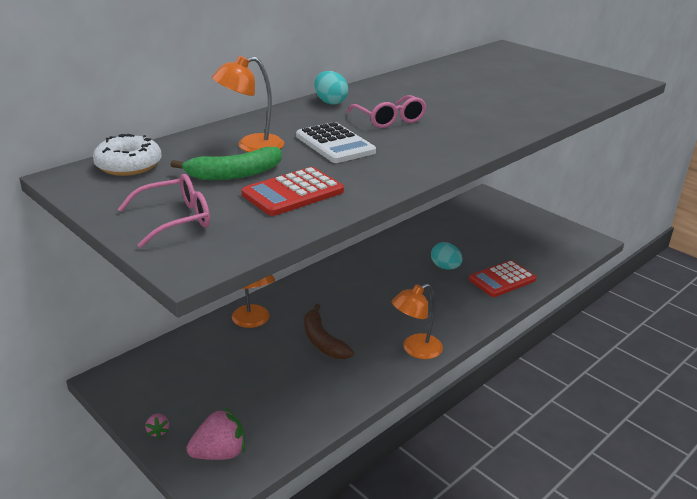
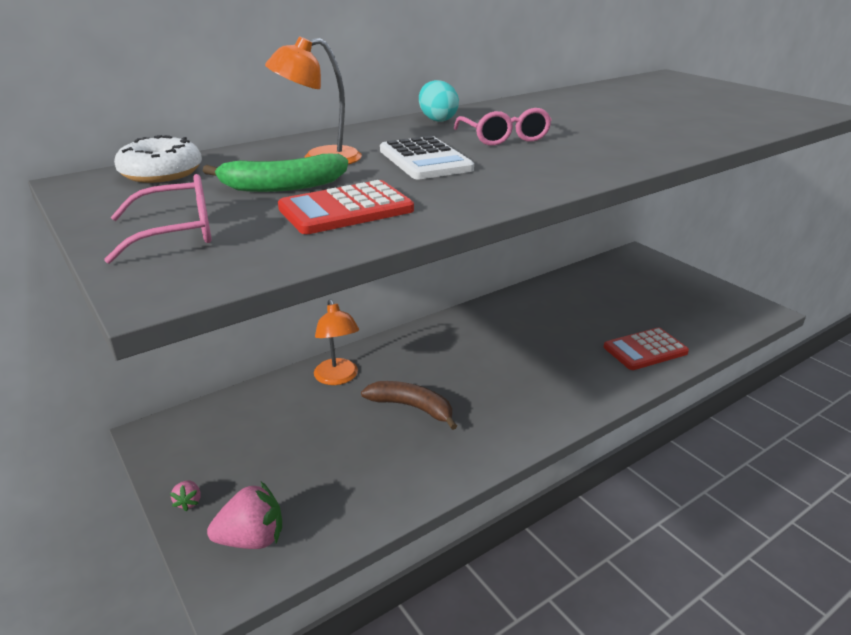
camera: 10 degrees right, 0 degrees up
brown banana [304,304,354,359] -> brown banana turned 135 degrees clockwise [361,381,457,430]
orange lamp [392,284,443,359] -> none
turquoise egg [431,242,463,269] -> none

